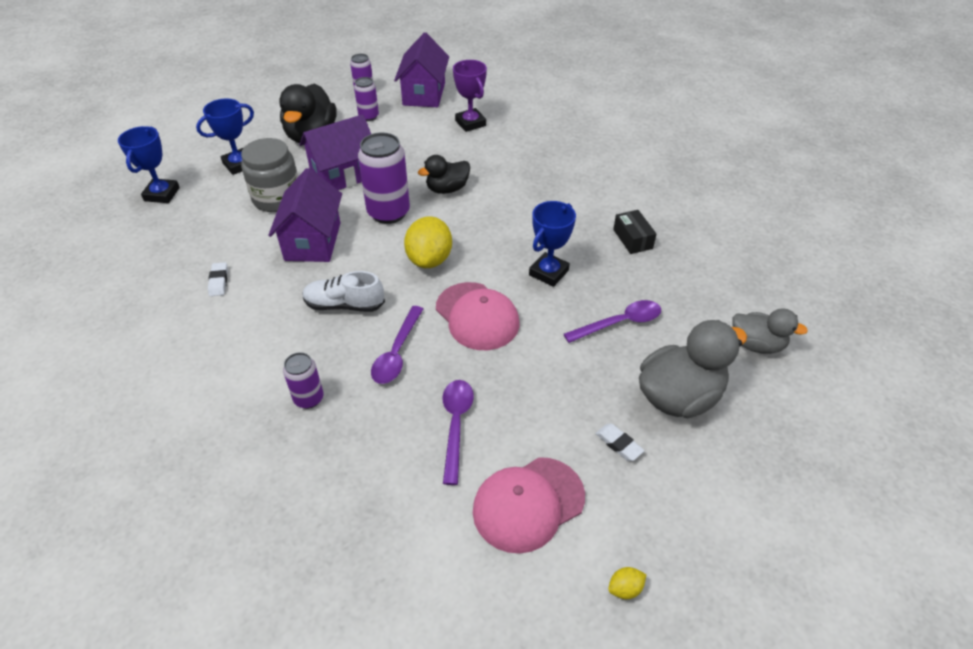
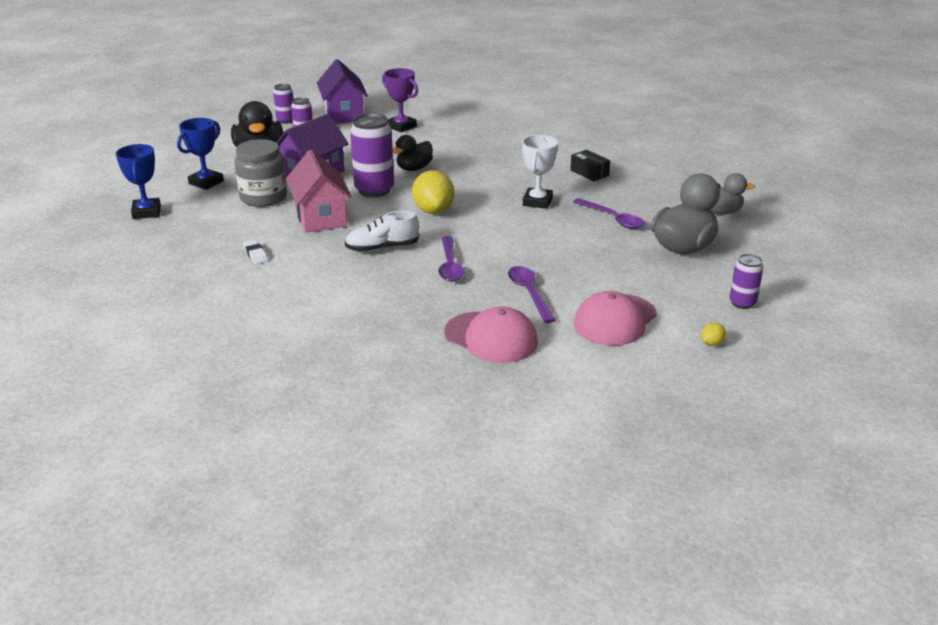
camera: 20 degrees left, 15 degrees down
purple house [268,168,342,262] -> pink house [286,150,352,233]
purple can [283,352,324,409] -> purple can moved to [729,254,764,309]
pink cap [436,282,519,350] -> pink cap moved to [444,306,538,363]
blue trophy [529,201,576,287] -> white trophy [522,135,558,209]
purple spoon [564,300,661,343] -> purple spoon turned 90 degrees clockwise [573,198,645,229]
white eraser [595,424,645,461] -> none

